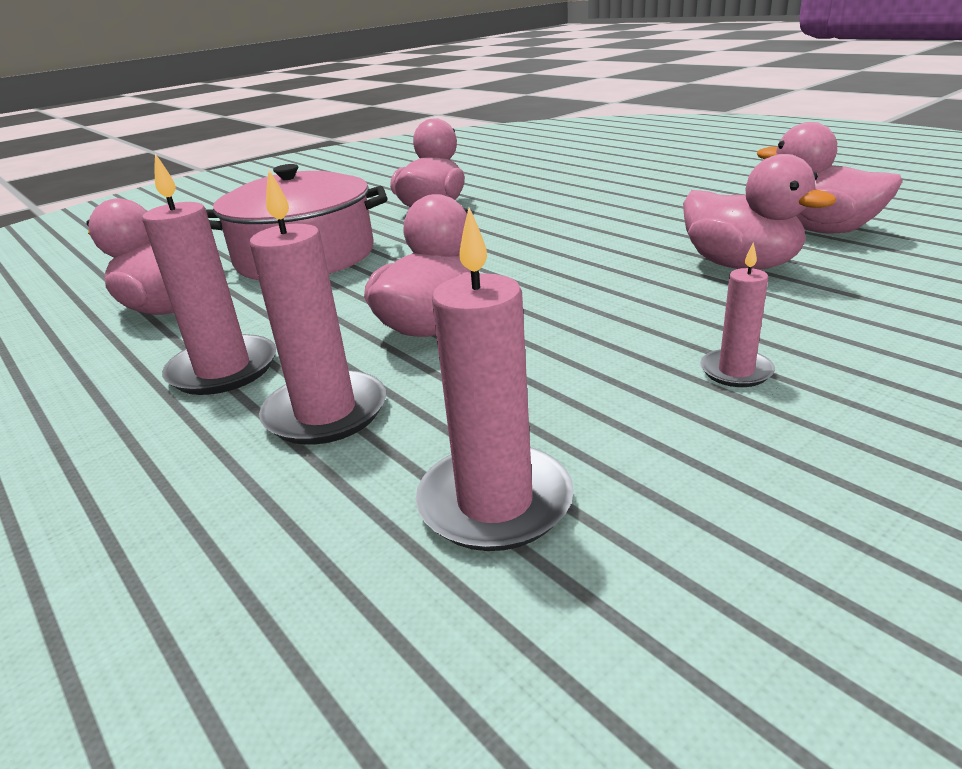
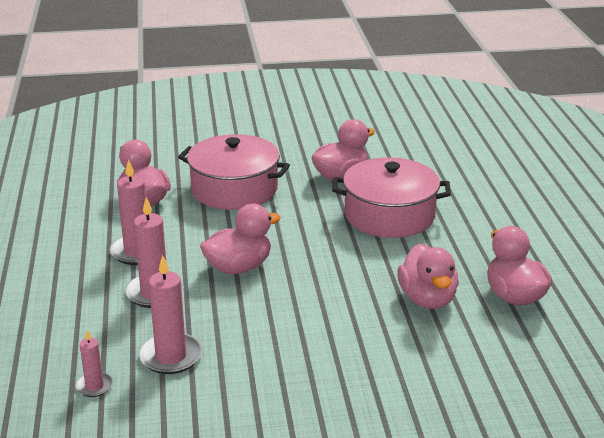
camera: 30 degrees right, 0 degrees up
pink candle [700,243,775,387] -> pink candle moved to [76,330,113,397]
none -> pink pot [332,157,451,238]

